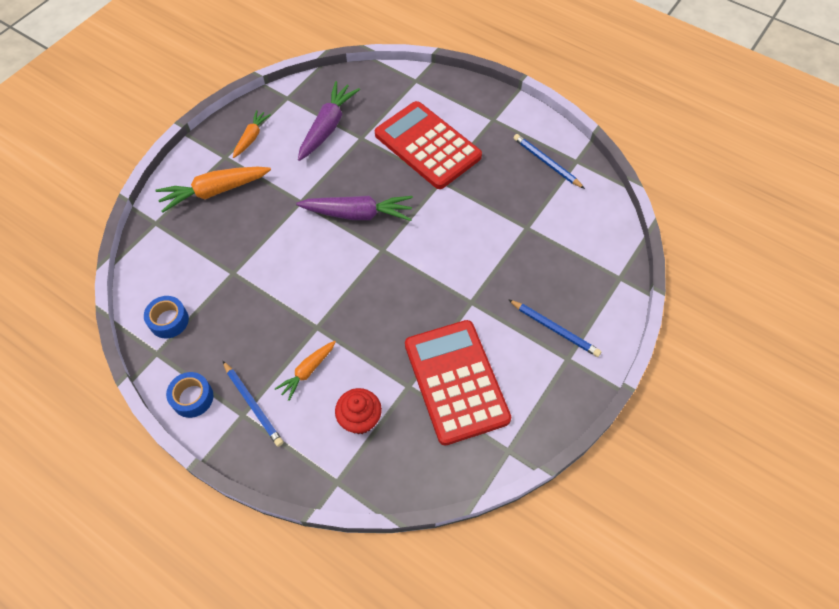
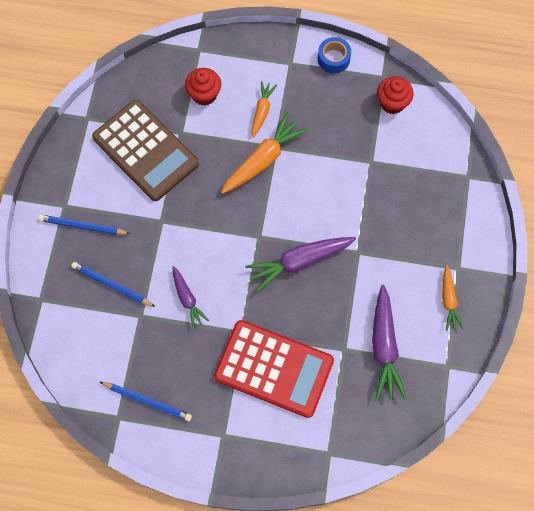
camera: 155 degrees right, 10 degrees up
blue tape [144,296,189,338] -> red cupcake [377,76,414,114]
orange carrot [155,167,271,213] -> orange carrot moved to [221,112,308,194]
blue pencil [223,361,283,447] -> blue pencil moved to [71,262,155,307]
red calculator [405,320,511,446] -> brown calculator [92,100,199,201]
none -> purple carrot [172,266,209,329]

